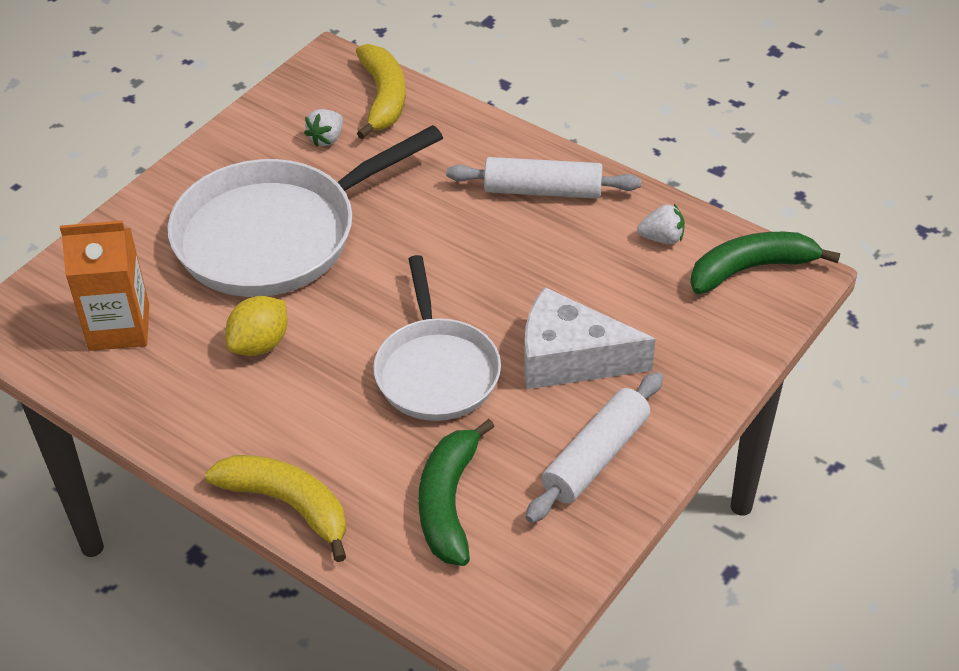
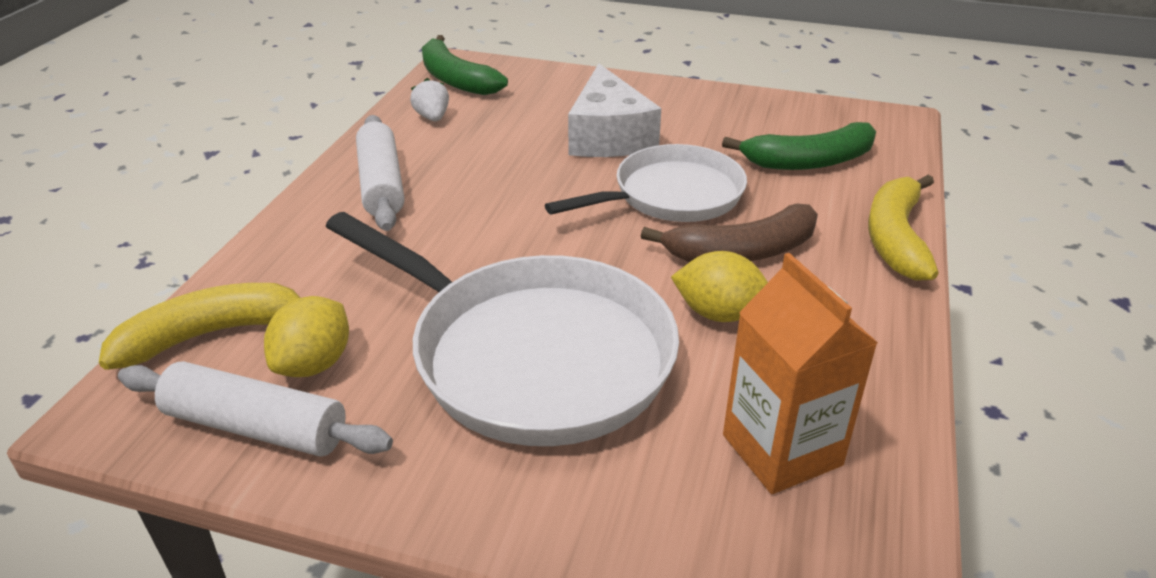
camera: 110 degrees left, 10 degrees down
white strawberry [304,109,343,147] -> yellow lemon [264,296,349,377]
white rolling pin [526,372,663,523] -> white rolling pin moved to [118,361,393,457]
none -> brown banana [641,204,818,262]

